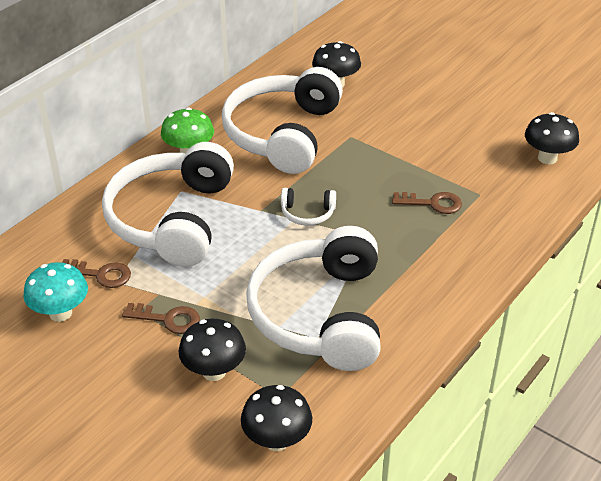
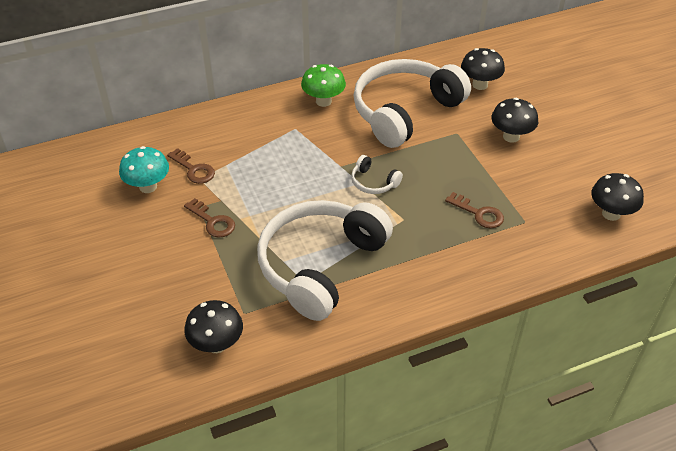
camera: 30 degrees right, 5 degrees up
white headphones [102,142,234,267] -> none
black mushroom [179,319,246,381] -> black mushroom moved to [491,98,538,143]

